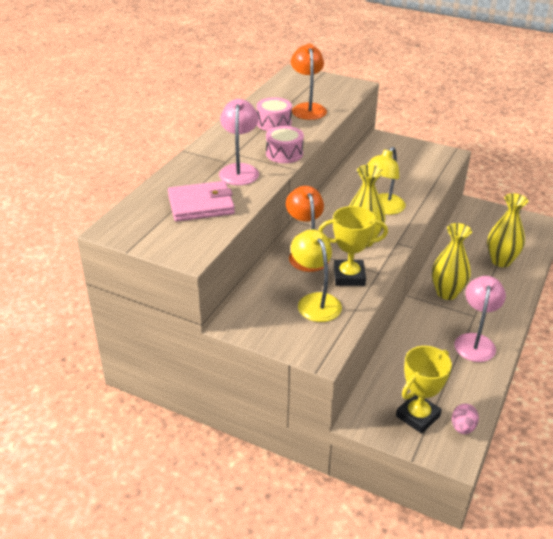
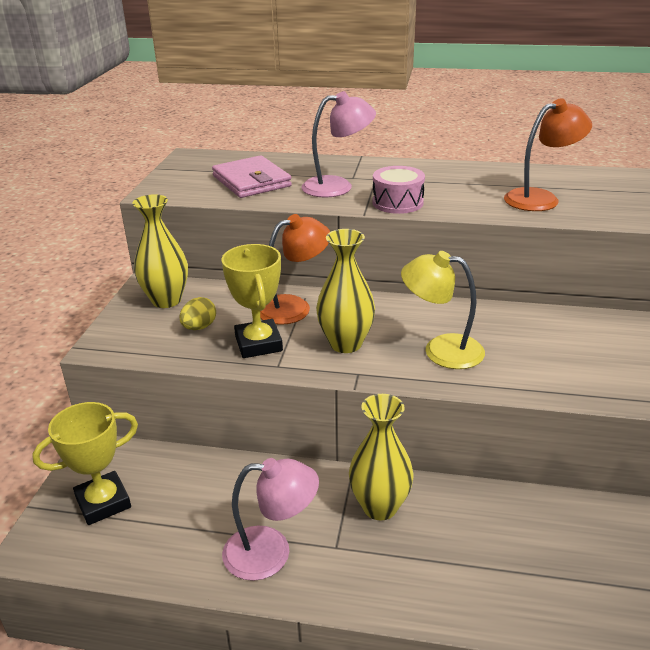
camera: 75 degrees right, 5 degrees down
pink drum [257,97,292,131] -> none
yellow lamp [291,229,342,322] -> yellow egg [180,297,216,330]
yellow trophy [396,346,452,434] -> yellow trophy turned 60 degrees counterclockwise [32,402,138,525]
pink egg [452,404,479,434] -> none
yellow vase [487,193,528,267] -> yellow vase moved to [132,194,188,308]

